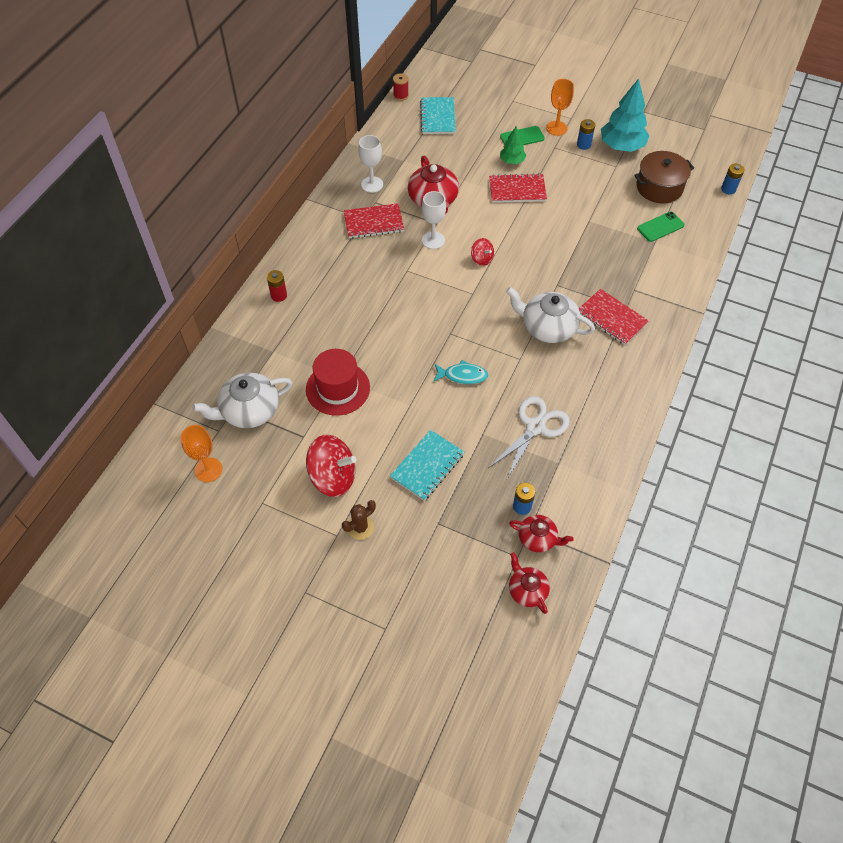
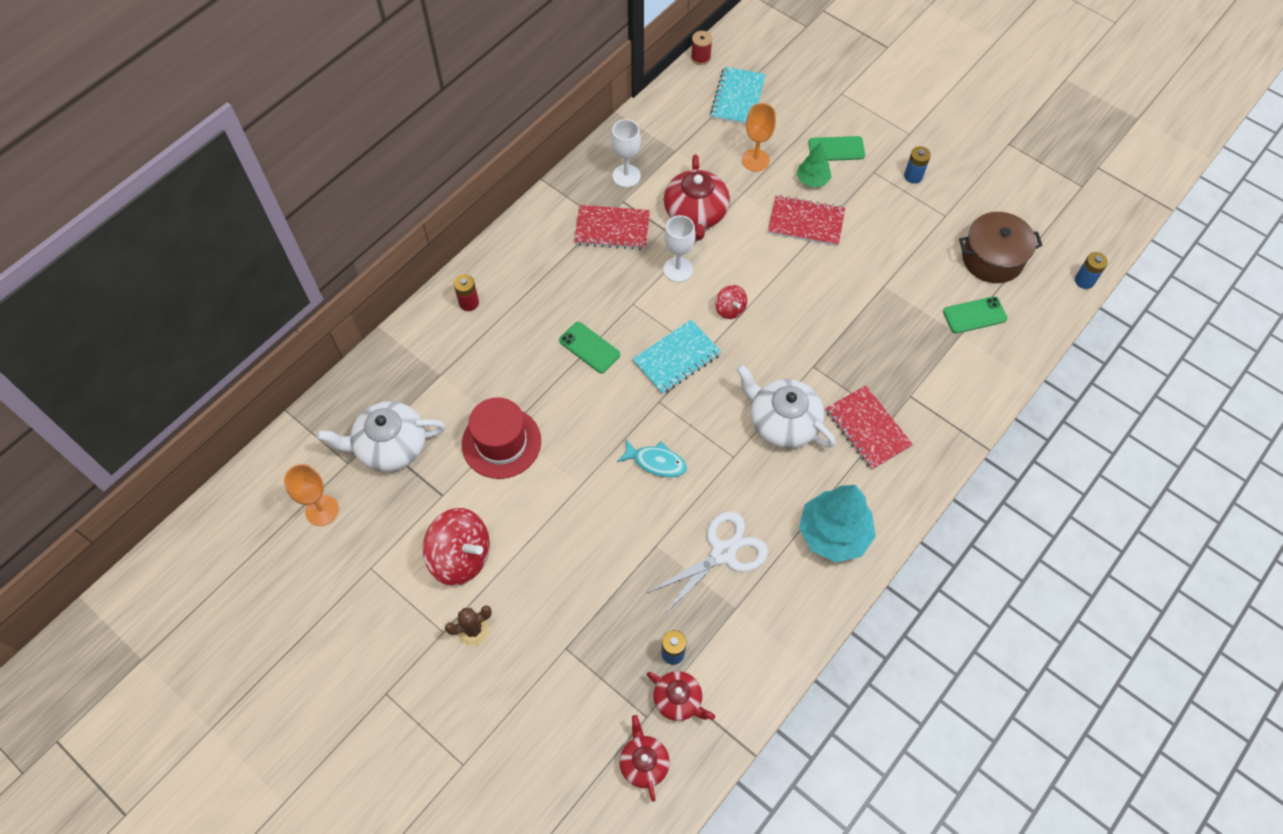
camera: 15 degrees right, 5 degrees up
turquoise notebook [390,430,464,501] -> turquoise notebook moved to [632,319,721,394]
orange goblet [546,79,574,136] -> orange goblet moved to [742,103,776,172]
turquoise tree [601,78,650,152] -> turquoise tree moved to [799,485,876,562]
none -> green phone [559,322,620,373]

